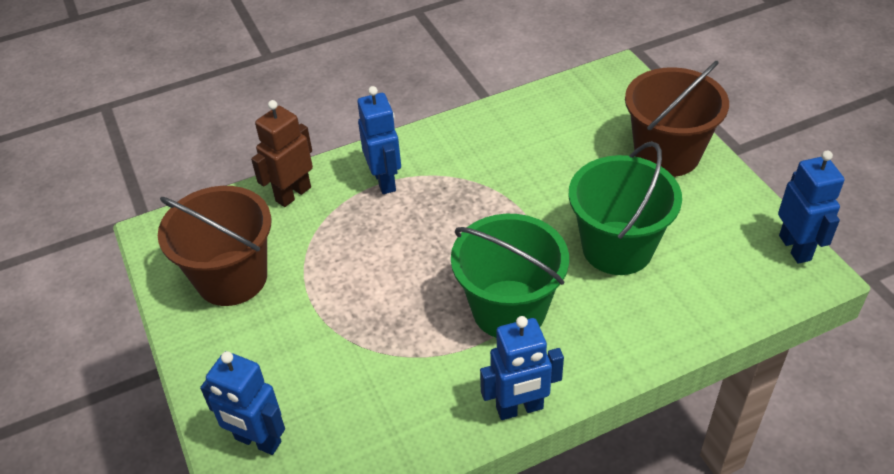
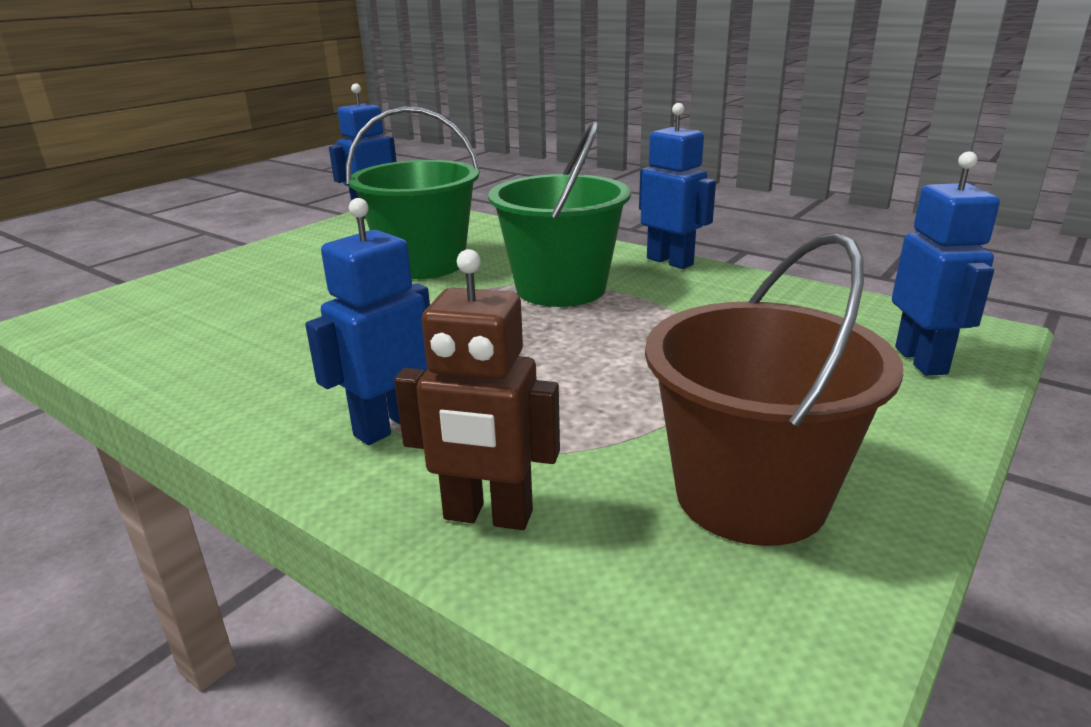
camera: 120 degrees left, 20 degrees down
brown bucket [625,61,729,177] -> none

